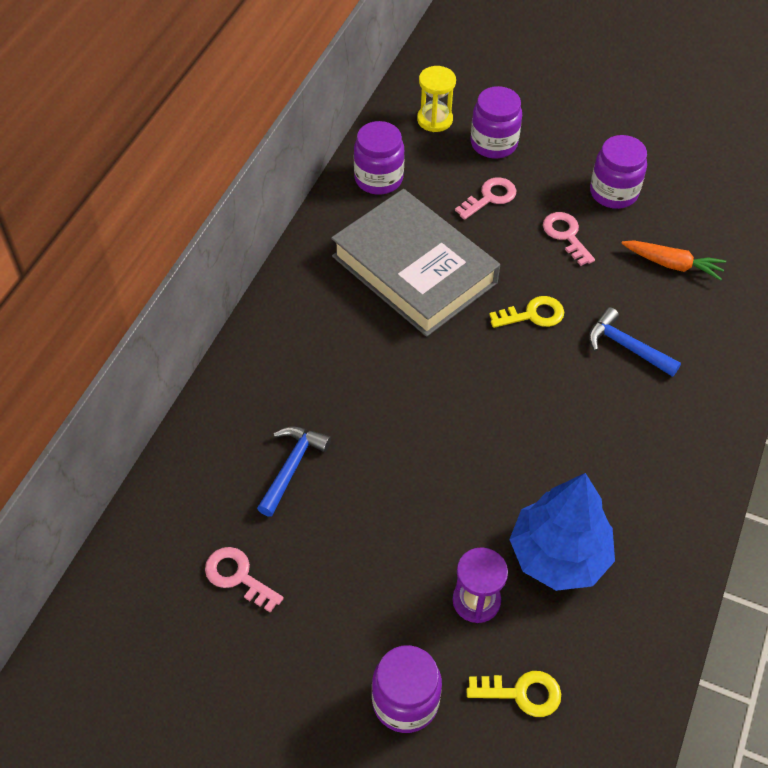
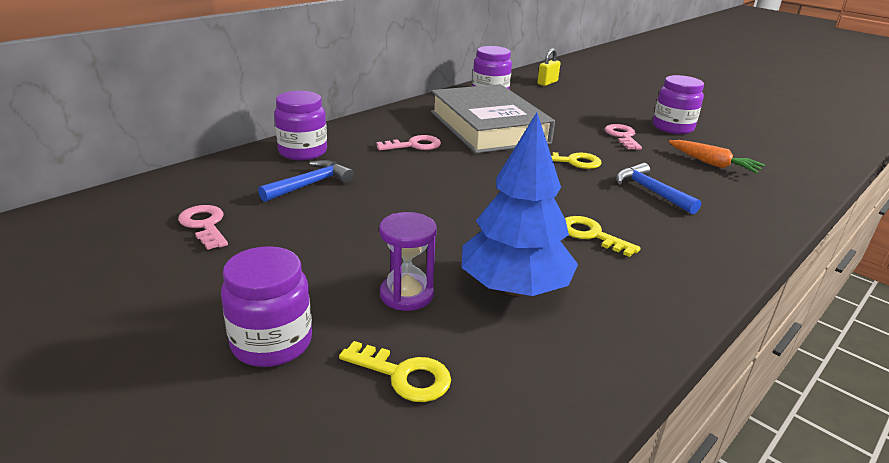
camera: 20 degrees right, 25 degrees down
yellow hourglass [417,66,456,132] -> yellow padlock [537,48,561,86]
pink key [455,177,516,220] -> pink key moved to [376,135,441,150]
purple jar [471,86,522,159] -> purple jar moved to [274,91,327,160]
none -> yellow key [565,216,641,257]

